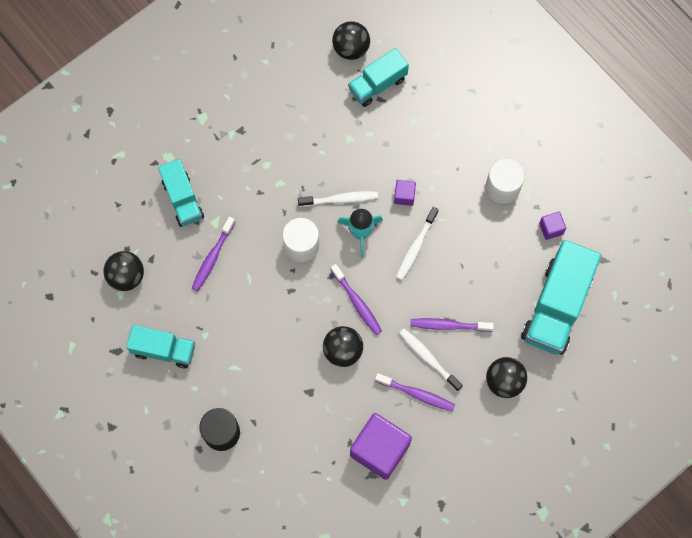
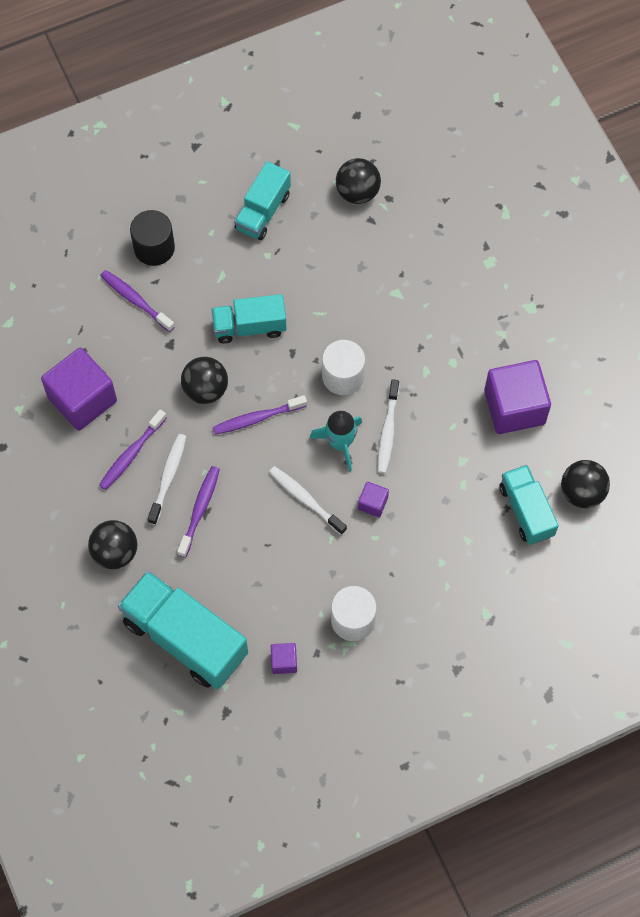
camera: 105 degrees right, 5 degrees down
turquoise truck [158,159,204,227] -> turquoise truck moved to [211,294,286,344]
purple toothbrush [192,217,235,291] -> purple toothbrush moved to [100,270,175,332]
white toothbrush [399,329,463,391] -> white toothbrush turned 45 degrees counterclockwise [148,434,186,525]
none -> purple cube [484,360,551,434]

